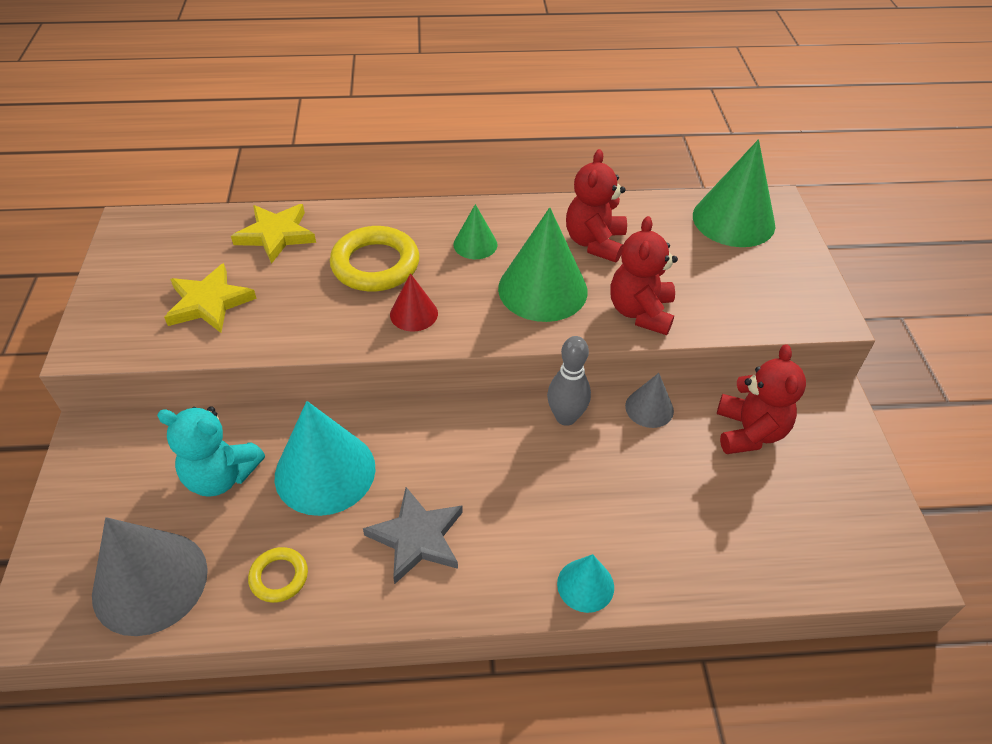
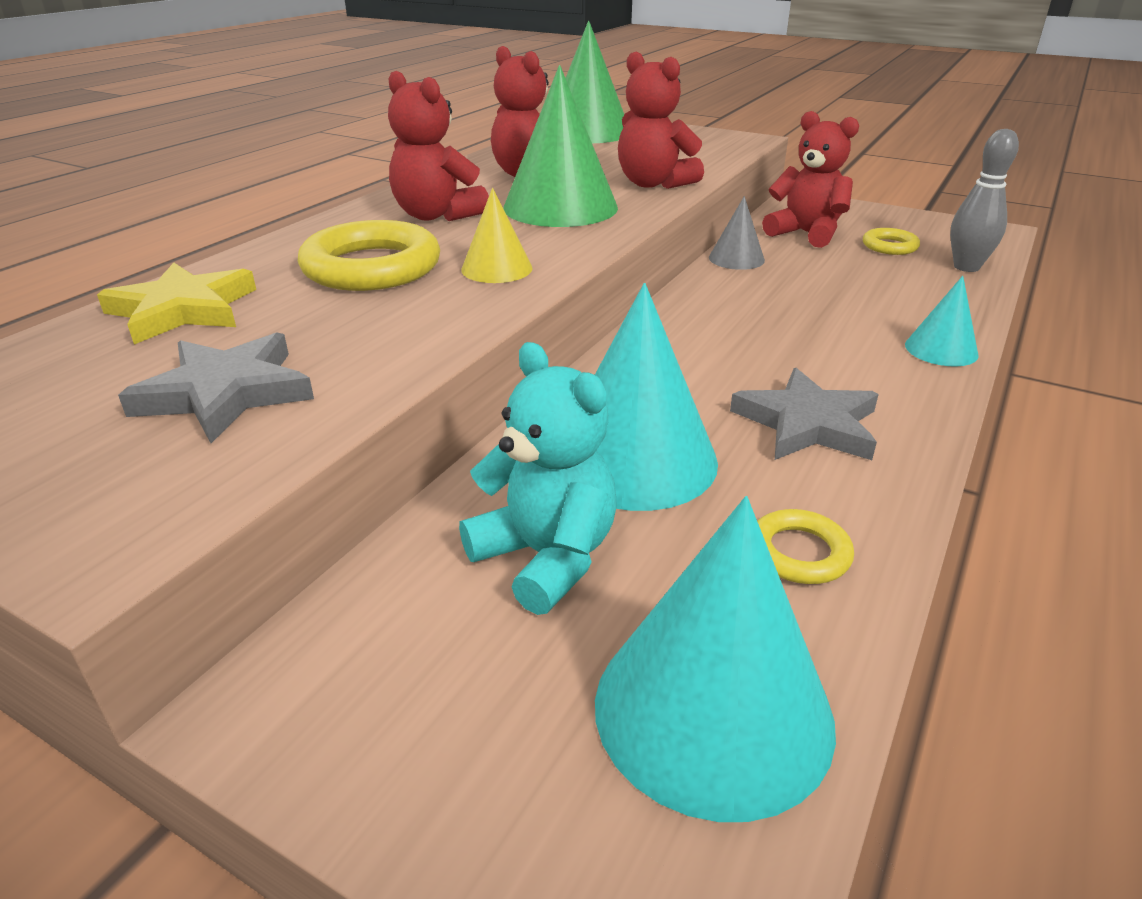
camera: 55 degrees left, 15 degrees down
grey cone [92,517,208,636] -> turquoise cone [595,496,836,822]
turquoise teddy bear [157,406,265,497] -> turquoise teddy bear turned 90 degrees counterclockwise [459,342,617,615]
yellow star [164,263,257,333] -> grey star [118,332,314,443]
red cone [390,273,438,331] -> yellow cone [461,188,533,283]
green cone [454,204,497,259] -> red teddy bear [388,71,489,221]
grey bowling pin [547,336,591,426] -> grey bowling pin moved to [950,129,1019,272]
none -> yellow ring [863,228,920,255]

